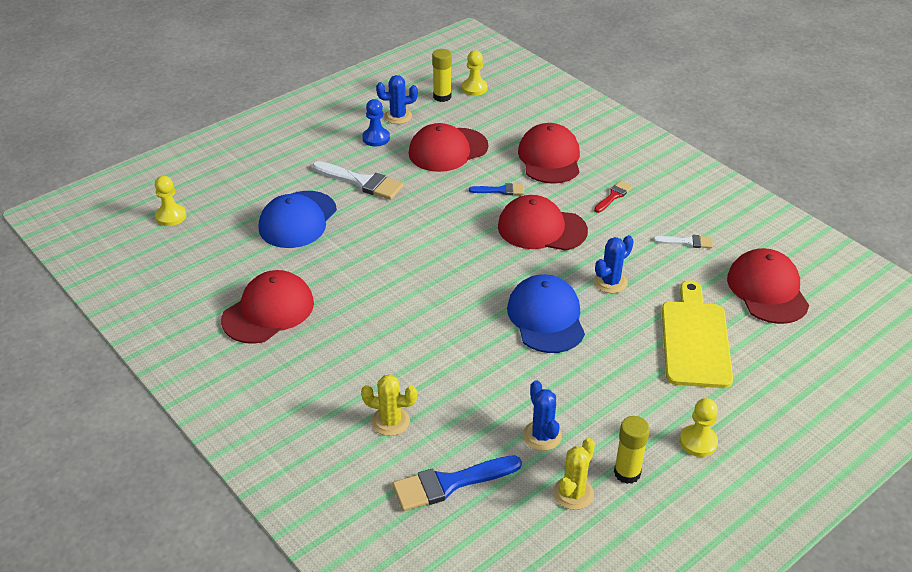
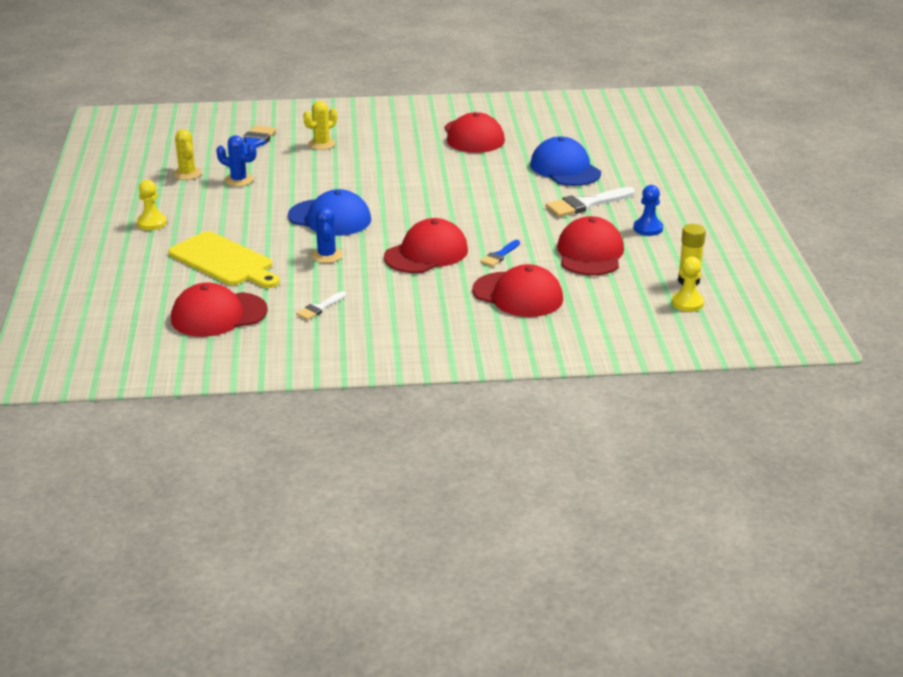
camera: 125 degrees right, 10 degrees down
yellow pawn [155,176,186,226] -> none
blue cactus [376,75,418,124] -> none
red brush [594,181,633,213] -> none
yellow glue stick [614,416,650,484] -> none
red cap [727,248,809,324] -> red cap turned 135 degrees clockwise [171,282,268,337]

